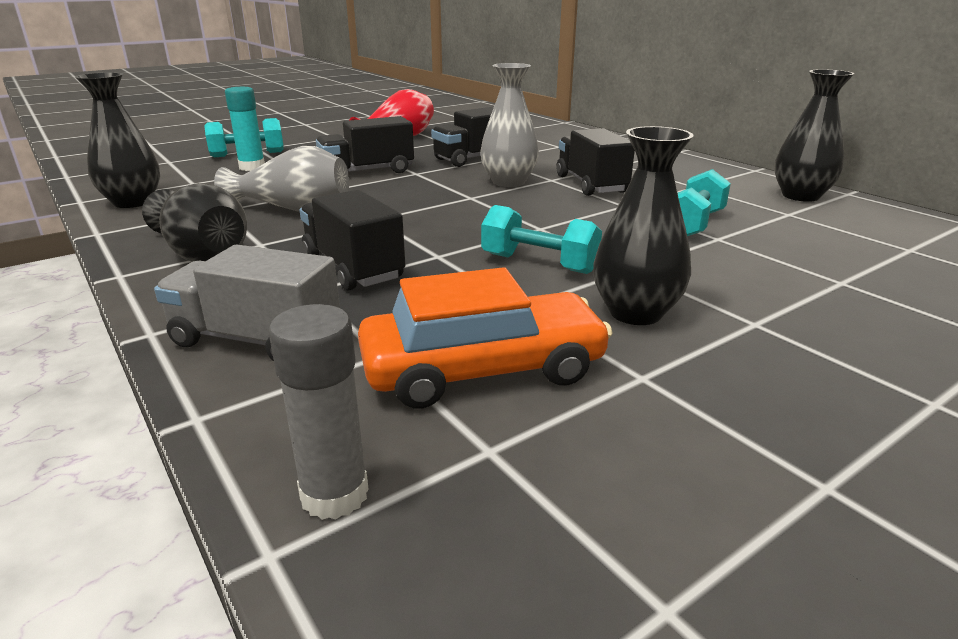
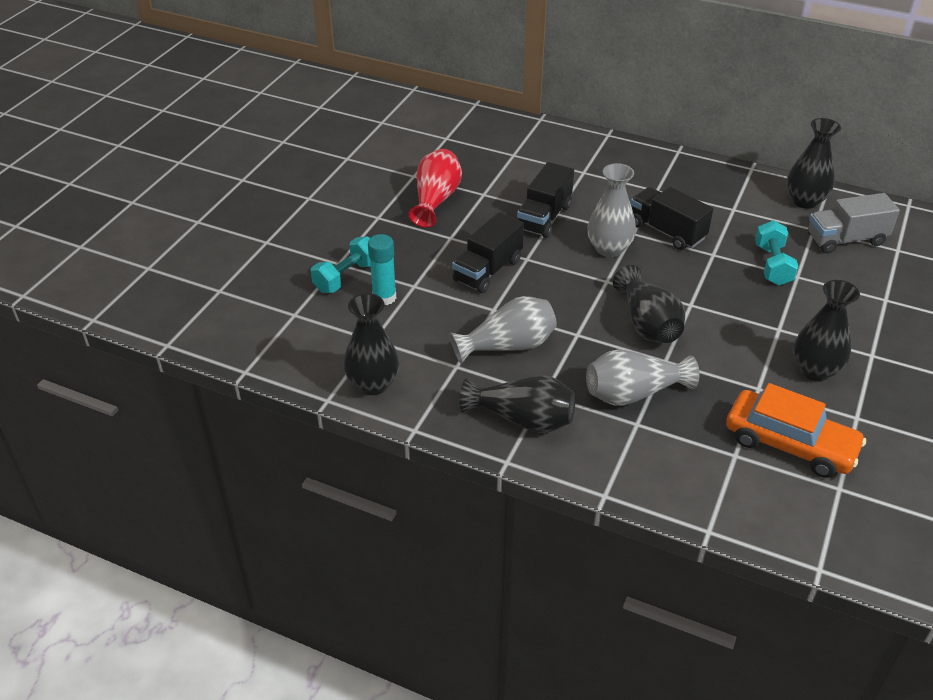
camera: 30 degrees left, 15 degrees up
grey truck [154,245,340,361] -> grey truck moved to [808,193,900,254]
grey glue stick [268,304,369,520] -> none
black truck [300,190,405,291] -> grey vase [586,349,699,406]
orange car [358,267,613,408] -> orange car turned 75 degrees clockwise [726,383,866,478]
turquoise dumbbell [481,205,602,274] -> none
none -> black vase [613,265,685,343]

